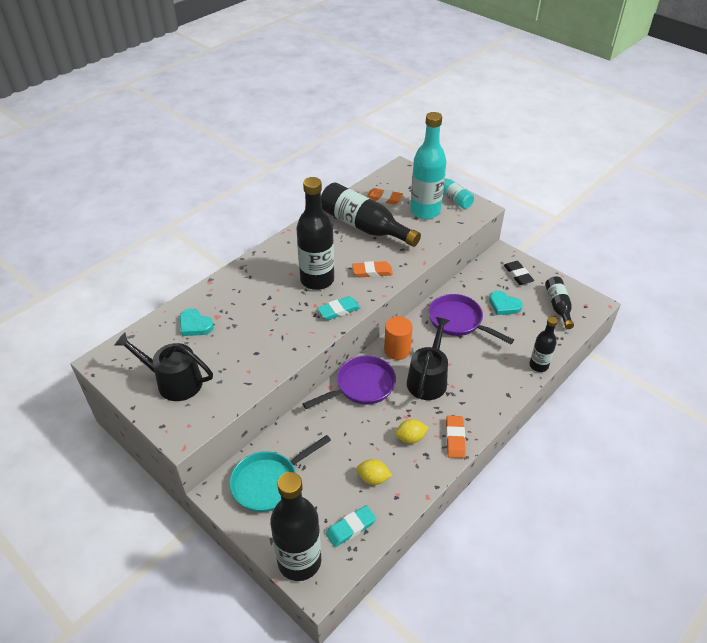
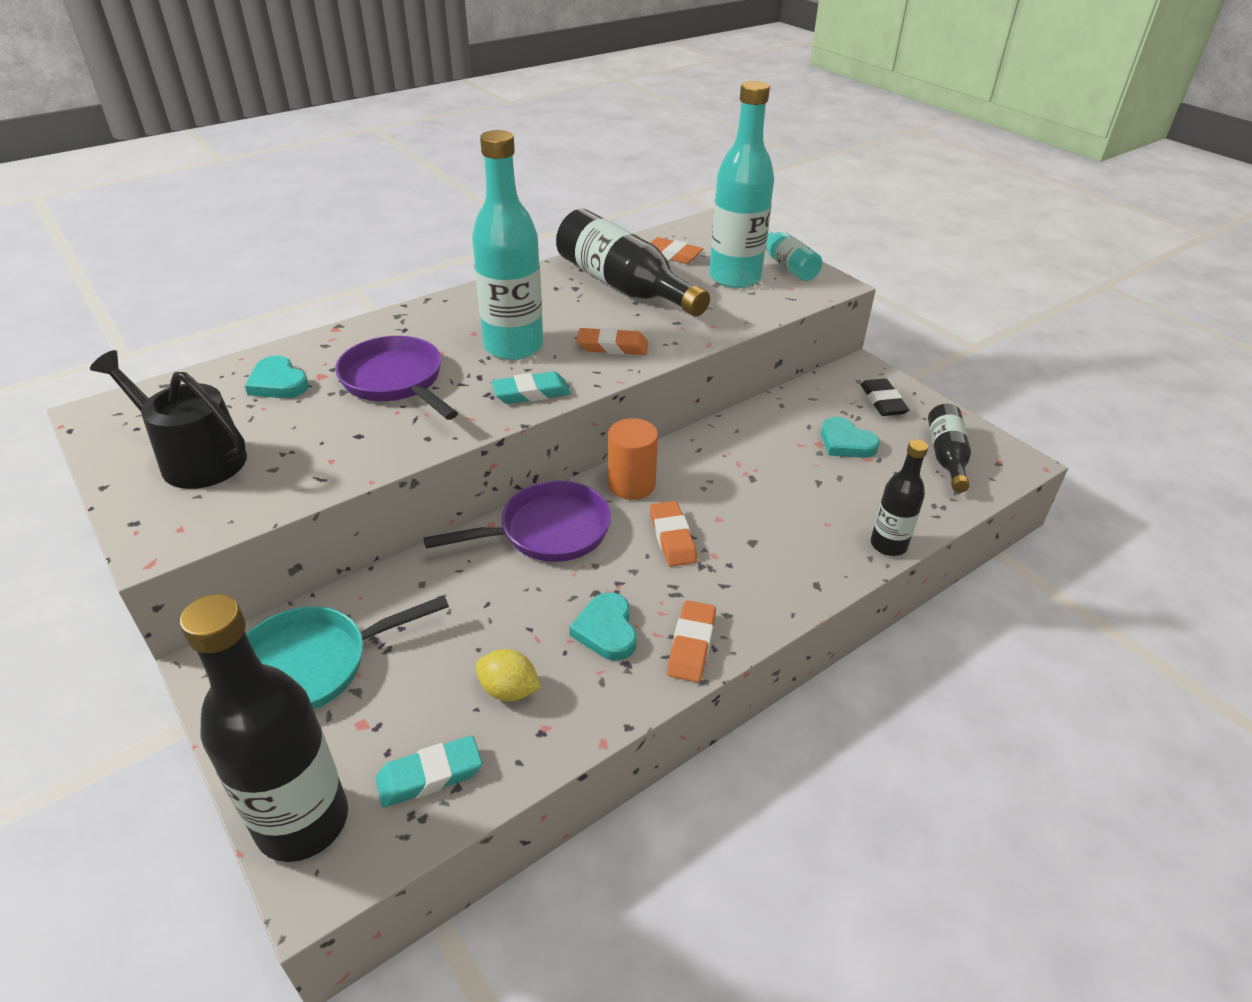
camera: 10 degrees right, 5 degrees down
black bottle [296,177,334,290] -> turquoise bottle [472,130,543,360]
yellow lemon [395,419,429,444] -> turquoise heart [569,593,637,661]
black watering can [407,317,450,400] -> orange eraser [650,501,697,567]
purple pan [429,294,514,344] -> purple pan moved to [335,336,458,420]

